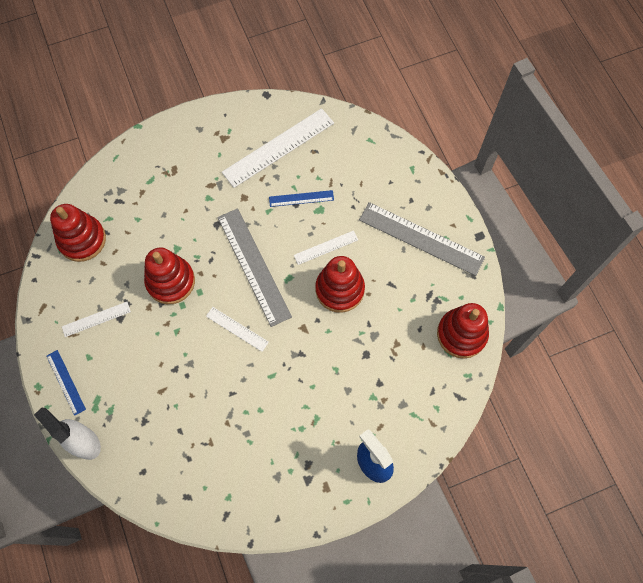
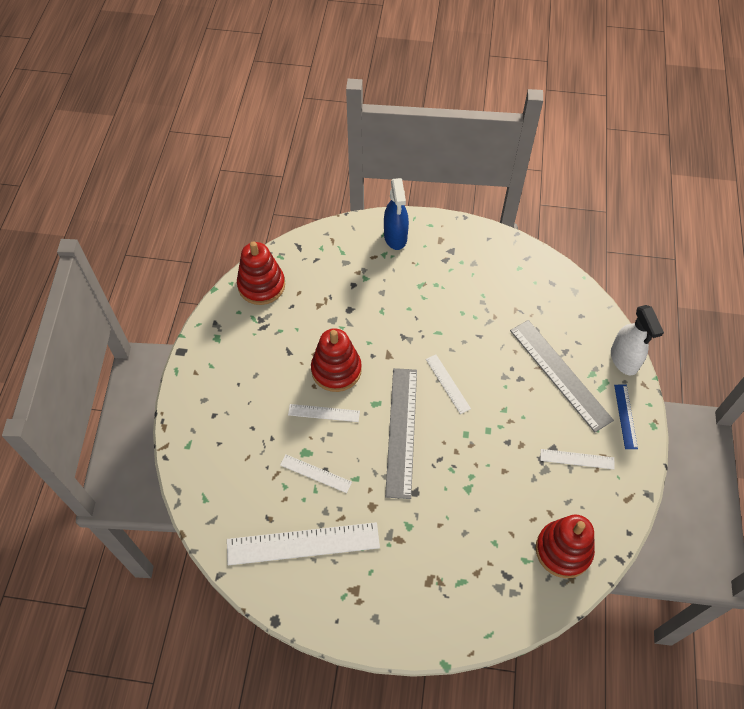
camera: 150 degrees left, 10 degrees down
red stacking toy [144,247,195,304] -> none
blue ruler [269,190,334,207] -> white ruler [280,454,352,493]
grey ruler [359,202,485,276] -> grey ruler moved to [510,320,614,432]

